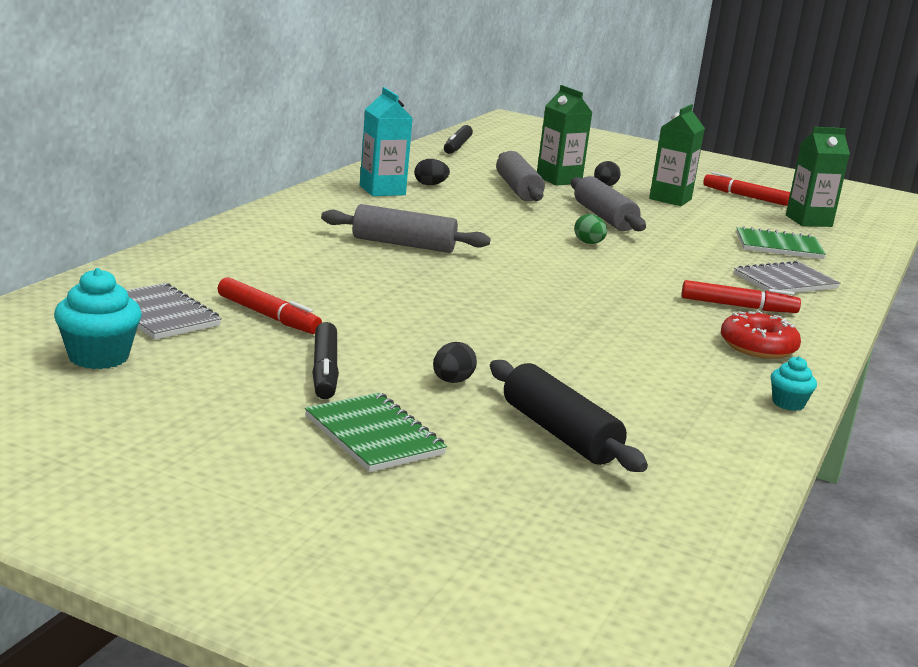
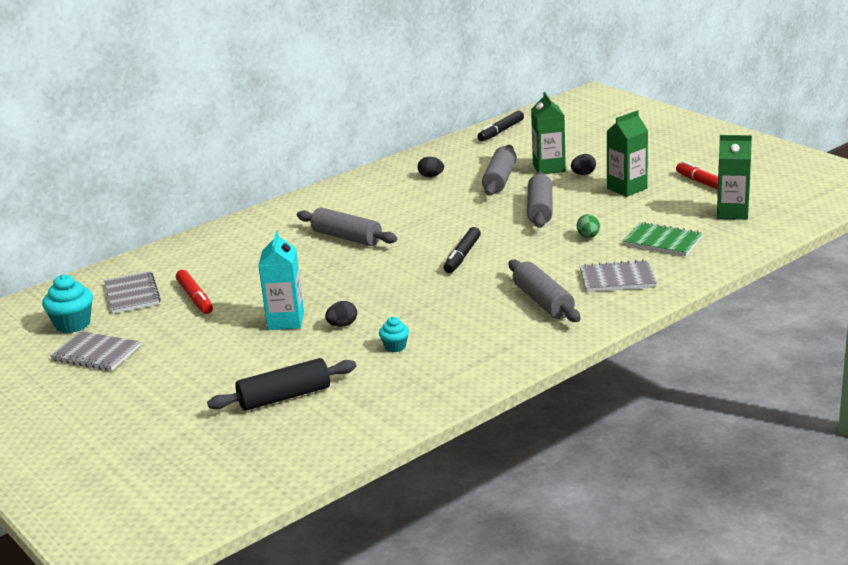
camera: 30 degrees right, 5 degrees up
green notebook [305,392,447,472] -> none
black marker [312,322,339,399] -> black marker moved to [443,227,481,273]
turquoise carton [360,87,413,196] -> turquoise carton moved to [258,231,304,330]
black egg [433,342,477,383] -> black egg moved to [325,301,357,327]
black rolling pin [490,360,648,472] -> black rolling pin turned 75 degrees clockwise [207,358,356,411]
green egg [574,214,607,244] -> green egg moved to [577,214,600,238]
red marker [681,280,801,313] -> grey rolling pin [509,260,581,322]
red donut [721,310,801,359] -> none
turquoise cupcake [771,356,817,411] -> turquoise cupcake moved to [379,317,409,352]
none -> grey notebook [50,331,140,371]

